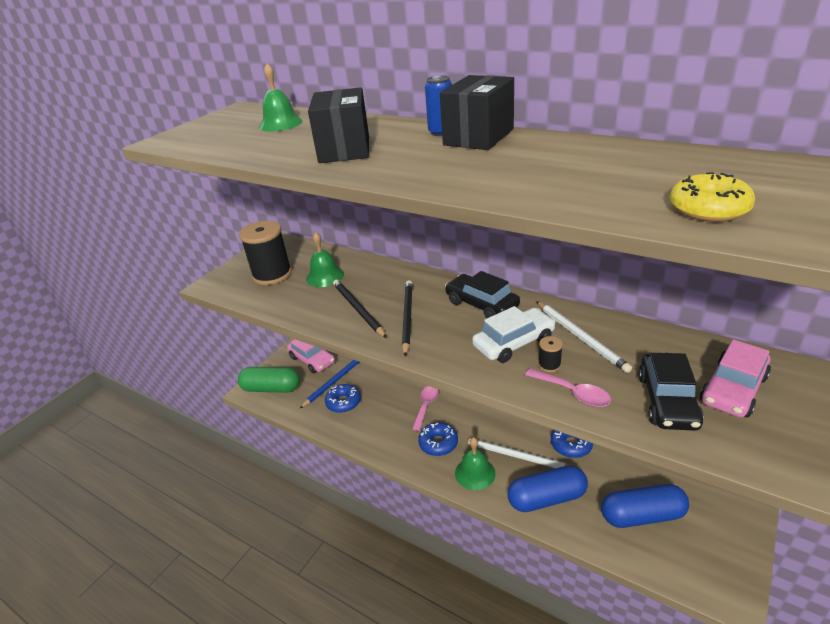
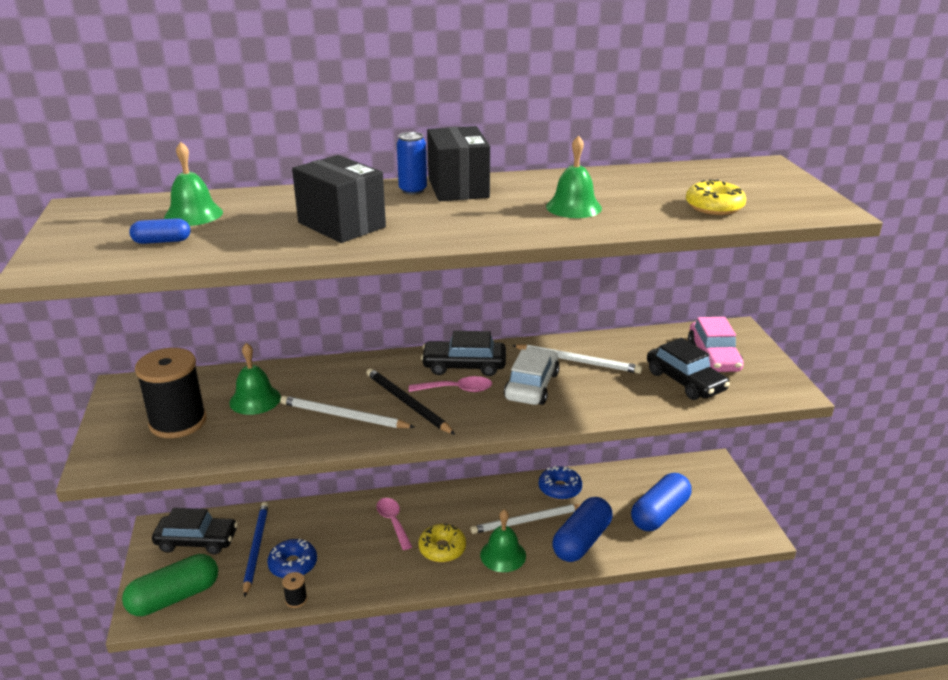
camera: 45 degrees left, 5 degrees down
pink car [287,339,335,374] -> black car [152,508,238,554]
black pencil [333,280,387,338] -> white pencil [280,395,415,428]
blue donut [418,422,458,456] -> yellow donut [418,524,466,562]
pink spoon [525,368,611,407] -> pink spoon moved to [409,376,492,392]
black spool [538,336,563,372] -> black spool moved to [282,572,307,608]
none -> blue capsule [129,218,190,244]
none -> green bell [546,135,602,218]

